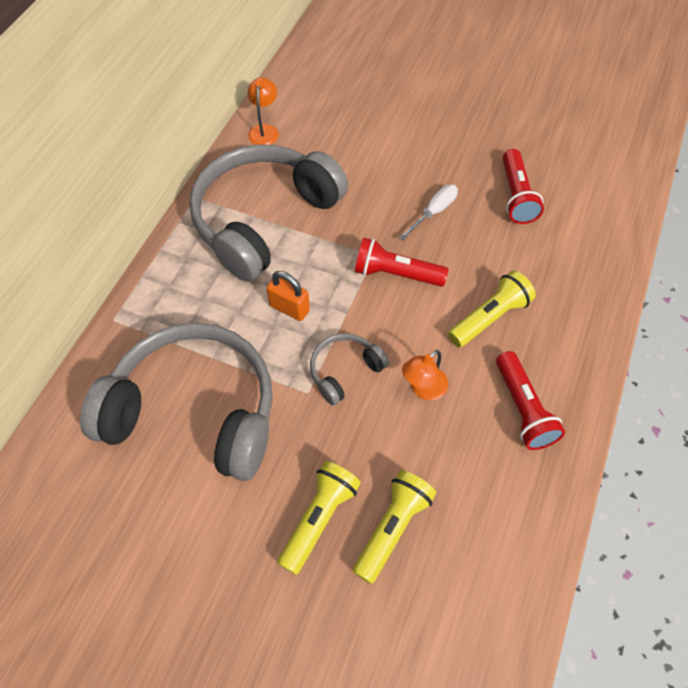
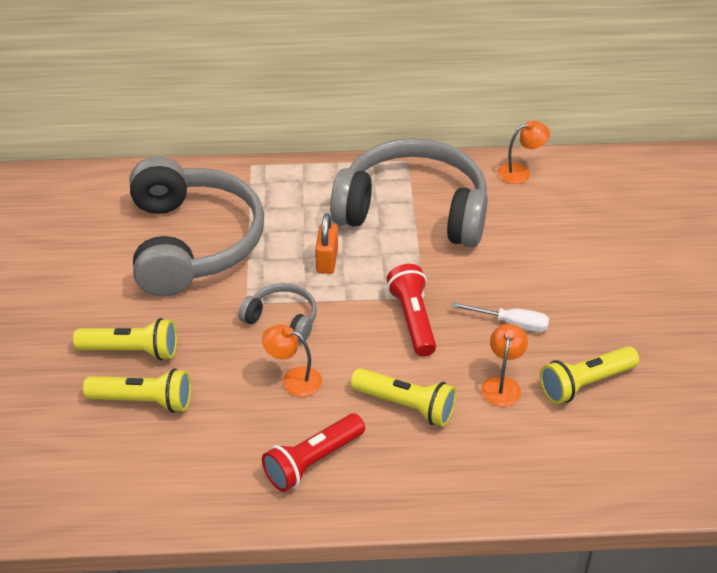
camera: 65 degrees right, 15 degrees down
red flashlight [503,149,544,224] -> yellow flashlight [540,346,639,404]
none -> orange lamp [481,324,528,407]

